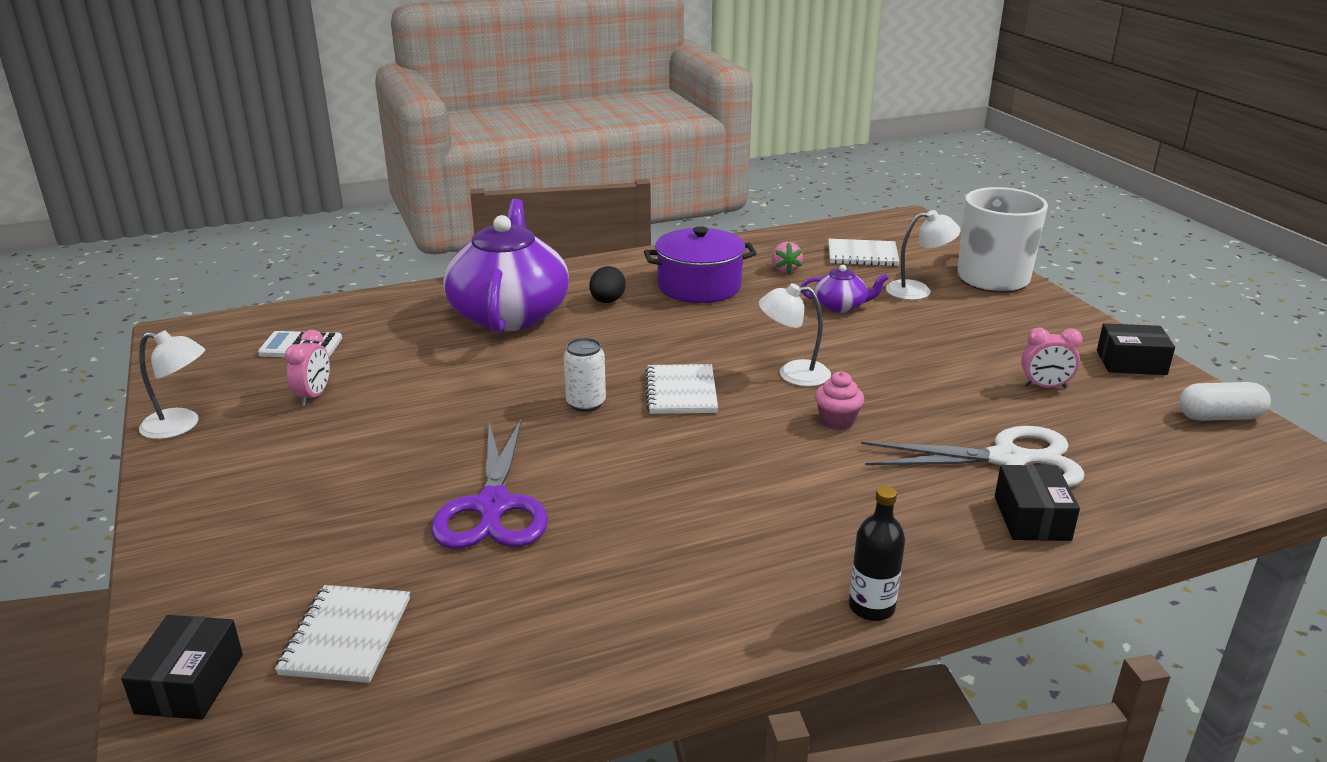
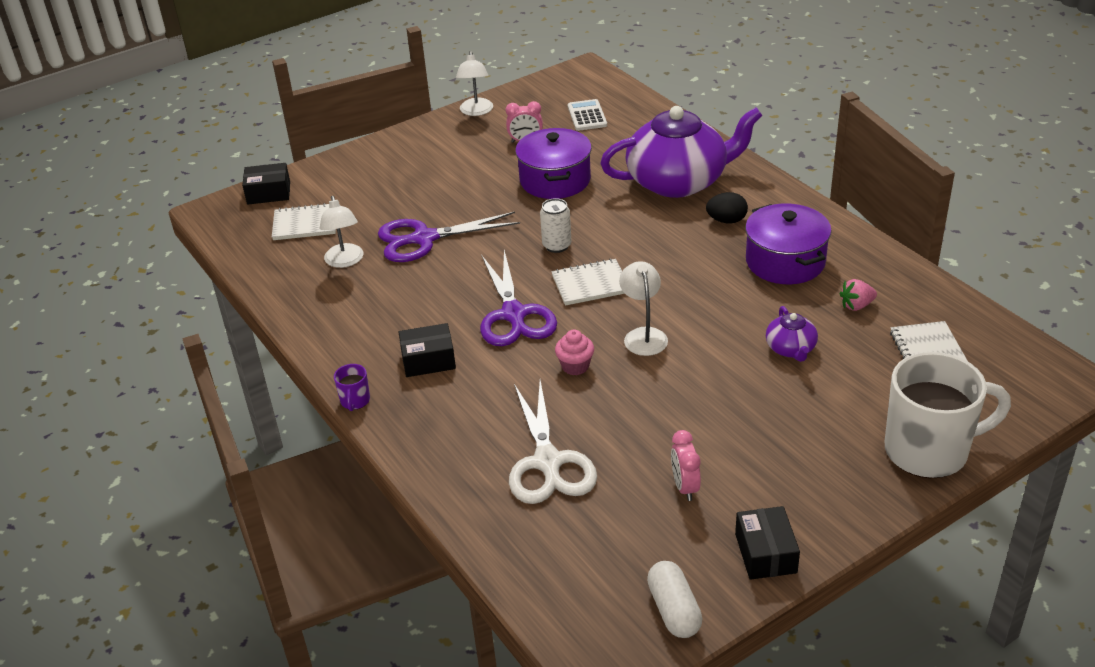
camera: 80 degrees right, 10 degrees up
black bottle [849,486,905,621] -> purple mug [334,364,370,411]
white lamp [886,210,961,300] -> white lamp moved to [319,196,363,268]
black box [995,465,1080,541] -> black box moved to [398,323,456,377]
none -> purple scissors [480,250,557,346]
none -> purple pot [515,128,592,199]

